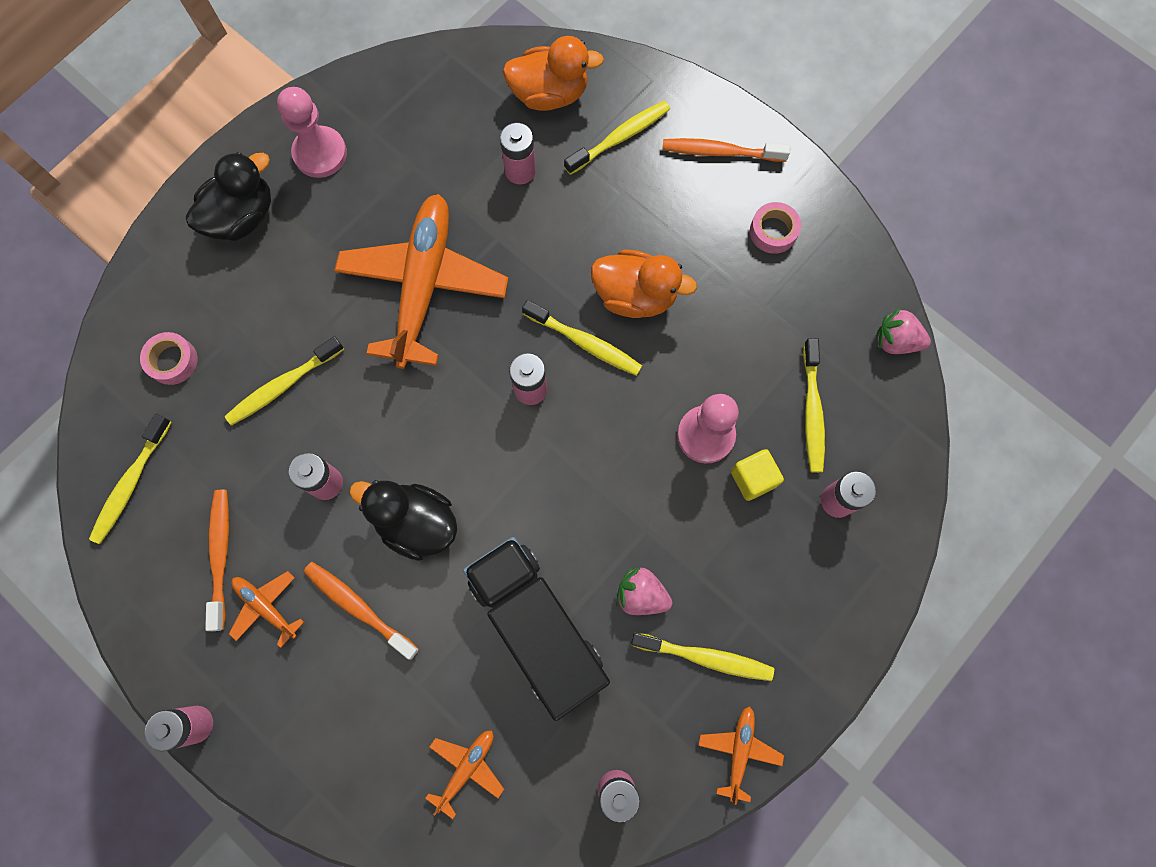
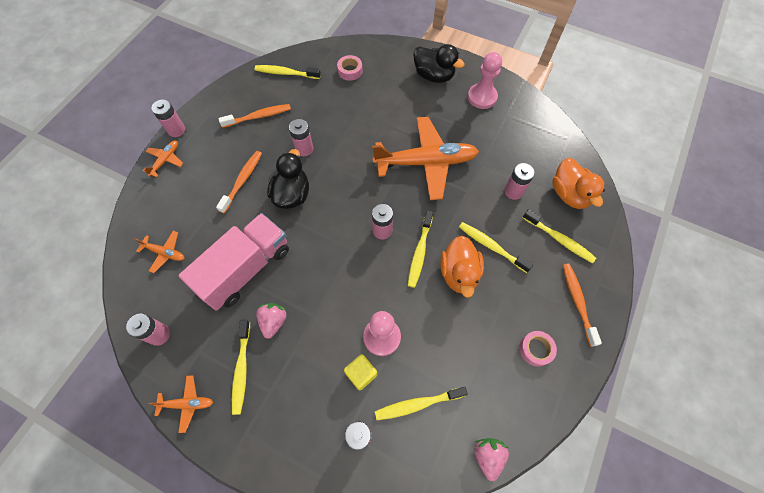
camera: 75 degrees right, 10 degrees down
yellow toothbrush [225,336,344,426] -> yellow toothbrush moved to [459,222,533,273]
orange plane [229,571,304,648] -> orange plane moved to [143,141,183,177]
black truck [463,537,610,721] -> pink truck [178,213,289,311]

